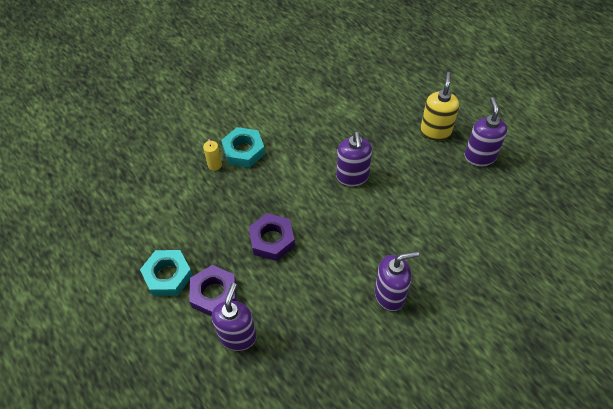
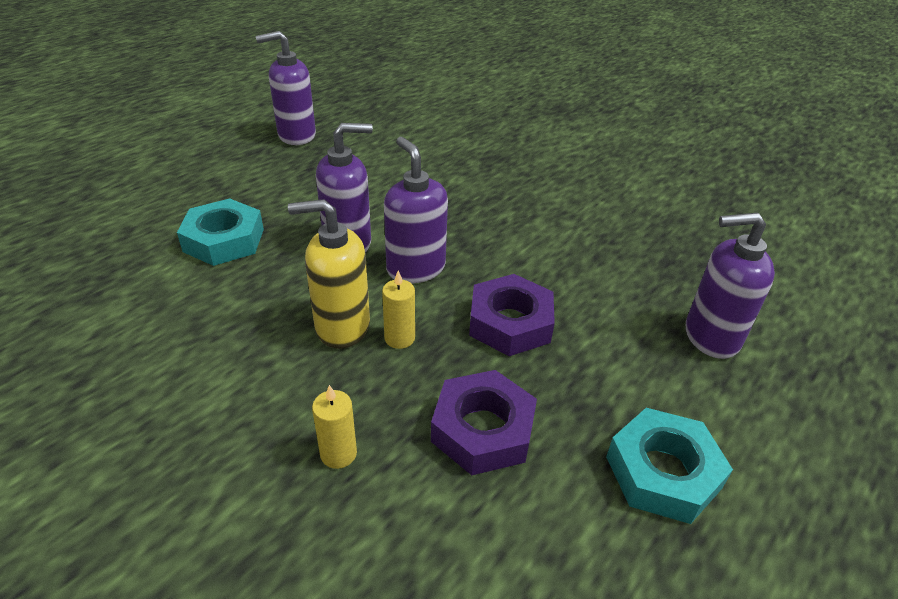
camera: 105 degrees left, 15 degrees down
purple nut [189,265,236,316] -> purple nut moved to [431,370,537,475]
turquoise nut [221,127,265,168] -> turquoise nut moved to [177,198,264,266]
purple soap dispenser [375,251,419,311] -> purple soap dispenser moved to [384,137,448,283]
yellow soap dispenser [420,72,459,141] -> yellow soap dispenser moved to [288,199,370,349]
none -> yellow candle [382,271,415,349]

